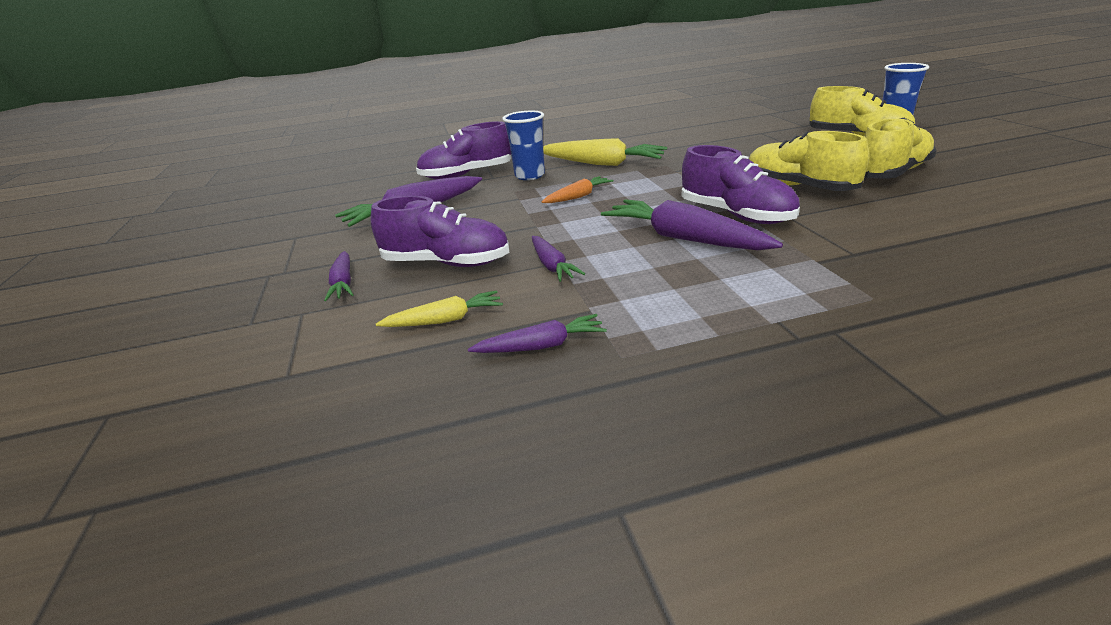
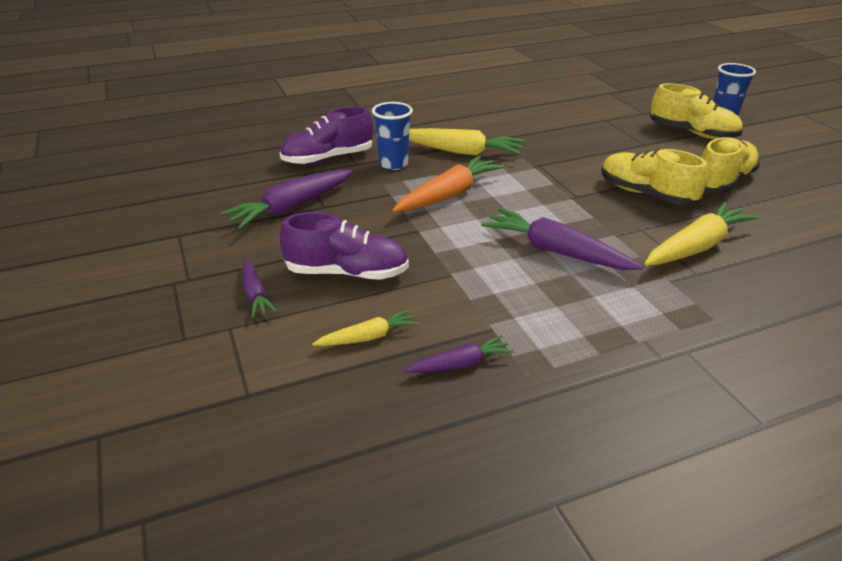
camera: 10 degrees left, 5 degrees up
purple carrot [532,236,585,282] -> none
orange carrot [542,176,614,203] -> orange carrot [392,155,505,212], size x1.80
purple shoe [682,145,800,224] -> none
none -> yellow carrot [644,202,759,266]

